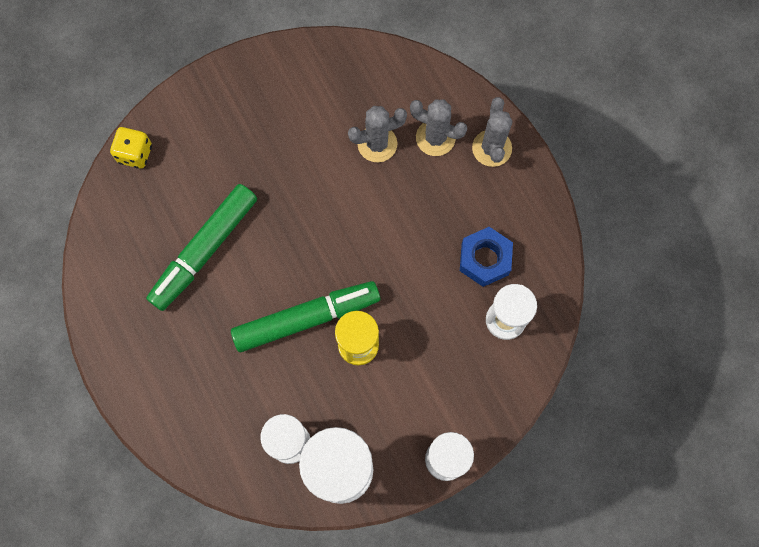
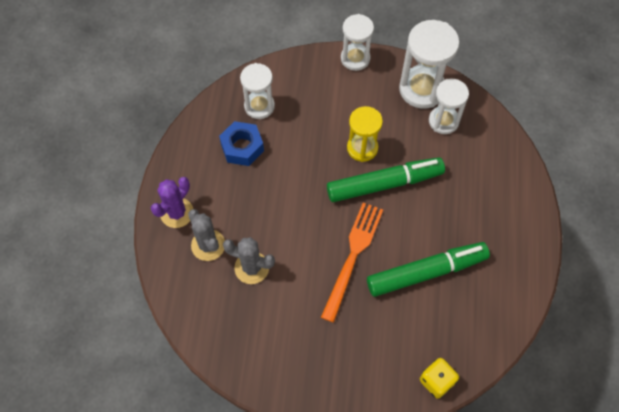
camera: 145 degrees left, 10 degrees down
green marker [231,281,380,352] -> green marker turned 150 degrees clockwise [327,157,445,202]
grey cactus [472,97,513,167] -> purple cactus [151,177,193,228]
none -> orange fork [321,202,383,323]

